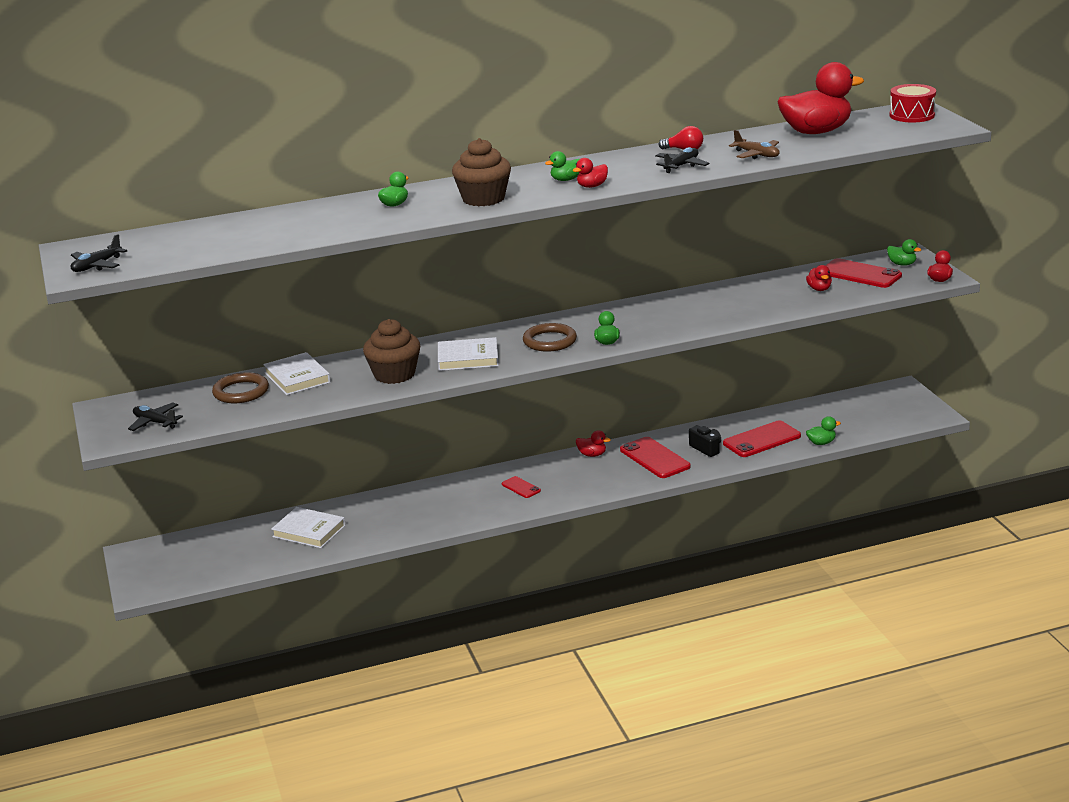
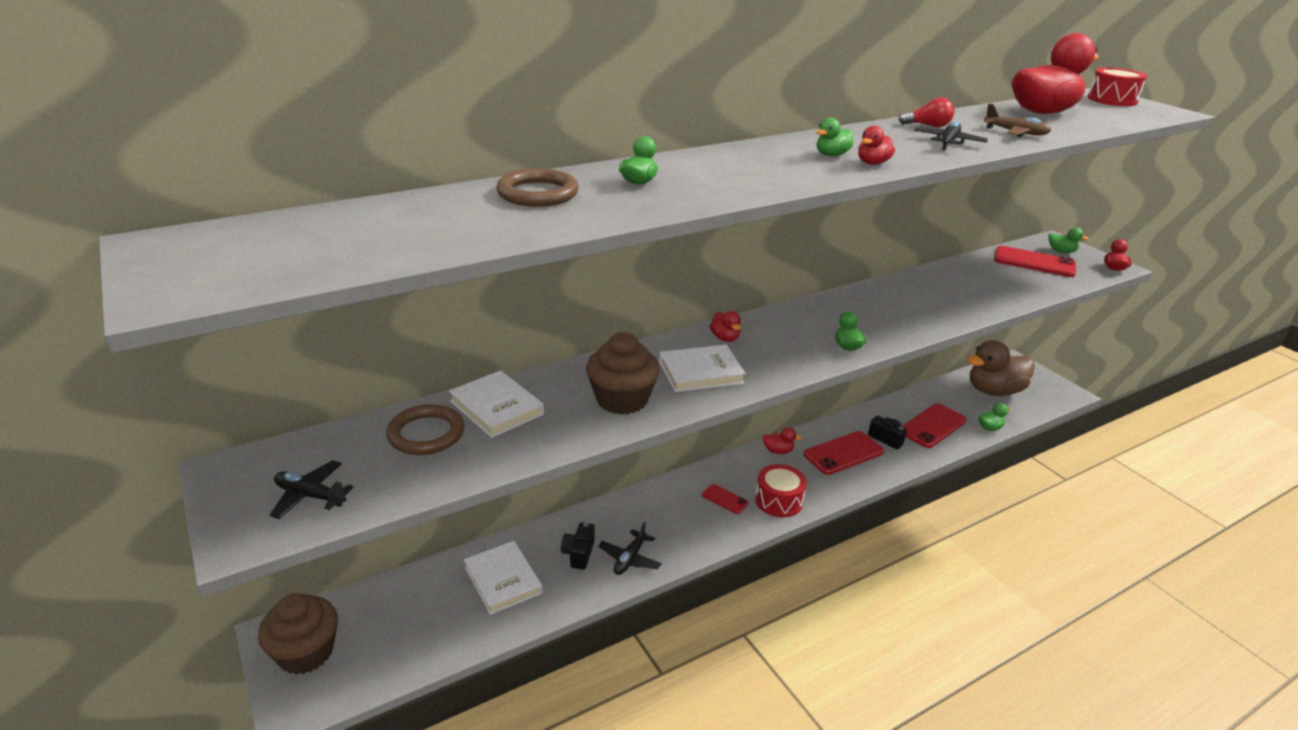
camera: 15 degrees left, 5 degrees up
black plane [71,234,127,272] -> black plane moved to [598,522,662,575]
white book [271,507,346,548] -> white book turned 45 degrees clockwise [464,541,543,615]
brown cupcake [452,138,511,206] -> brown cupcake moved to [258,593,338,675]
brown ring [523,323,577,352] -> brown ring moved to [496,168,579,207]
red phone [620,437,691,478] -> red phone turned 75 degrees counterclockwise [803,431,884,475]
red duck [806,265,832,291] -> red duck moved to [710,311,741,342]
none -> black camera [561,522,595,570]
none -> red drum [755,464,807,517]
none -> brown duck [967,340,1035,396]

